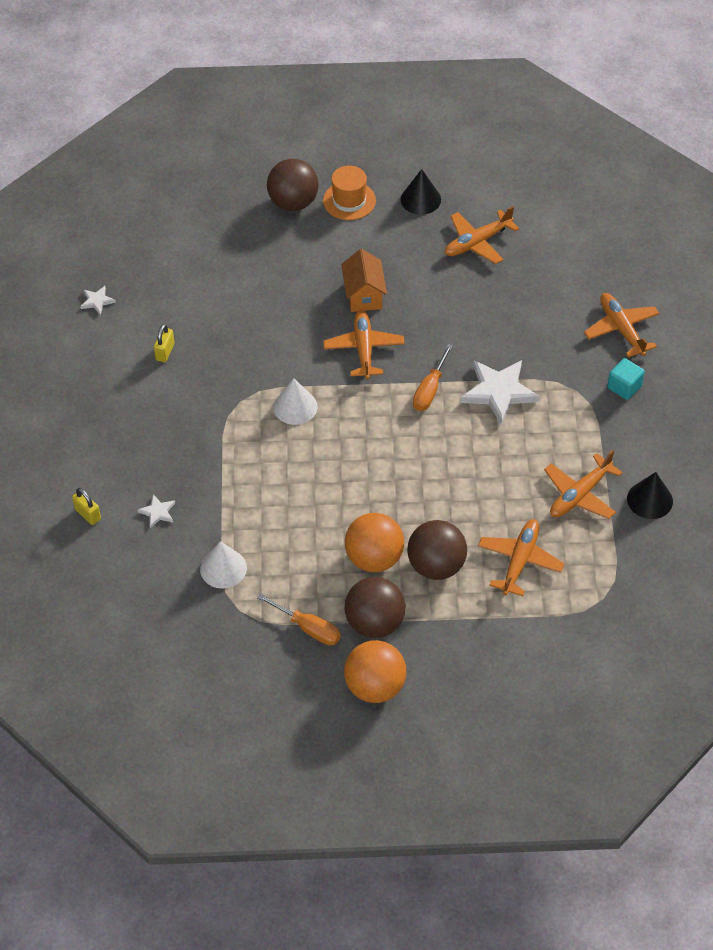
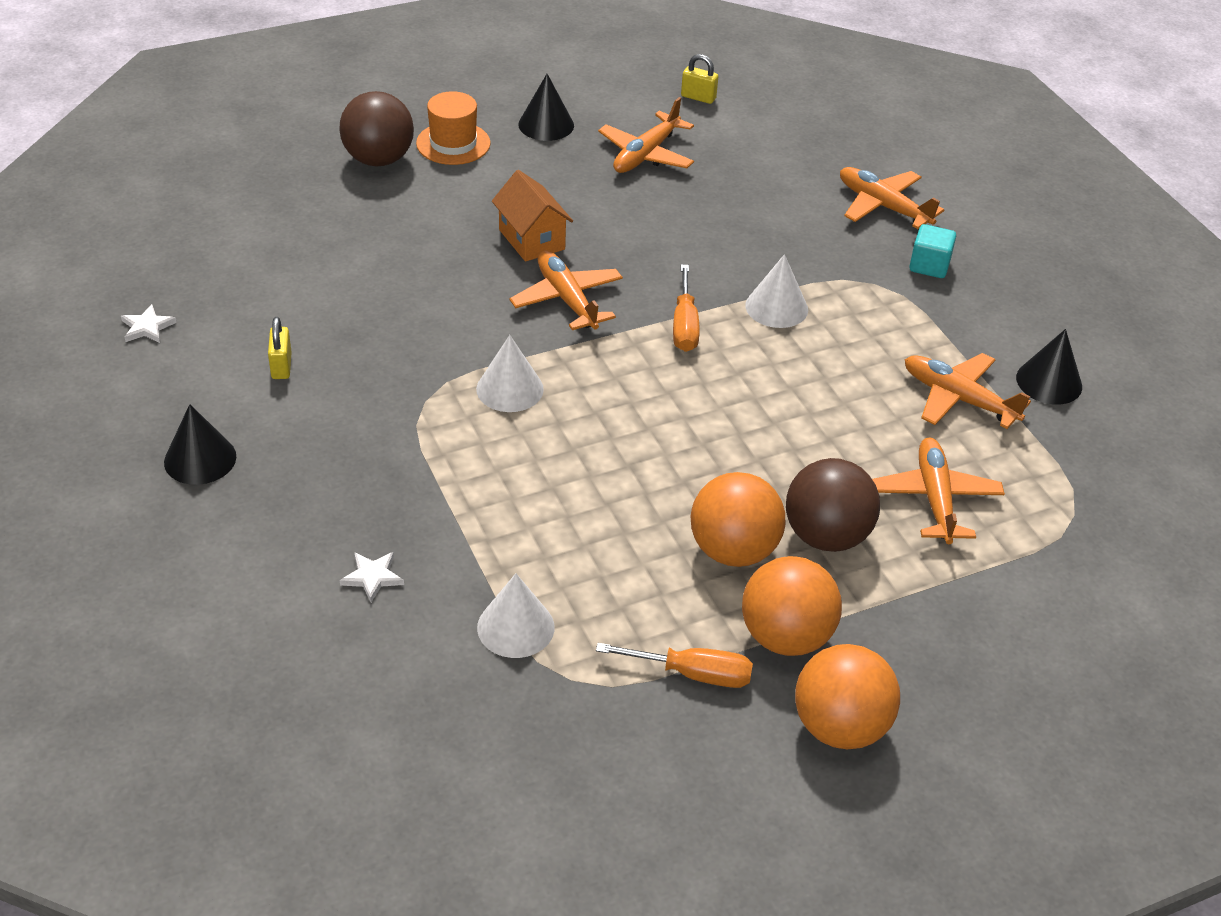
camera: 25 degrees left, 10 degrees down
yellow padlock [72,488,101,525] -> yellow padlock moved to [681,54,718,104]
brown ball [345,577,405,638] -> orange ball [742,556,842,656]
white star [460,360,540,425] -> white cone [745,254,808,328]
orange plane [544,450,623,519] -> orange plane turned 105 degrees clockwise [905,353,1031,429]
none -> black cone [164,404,236,485]

